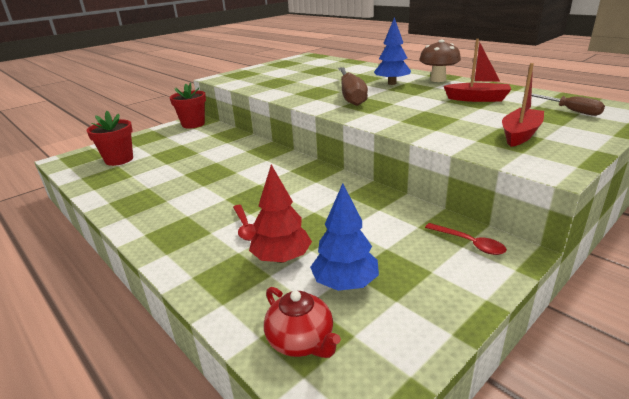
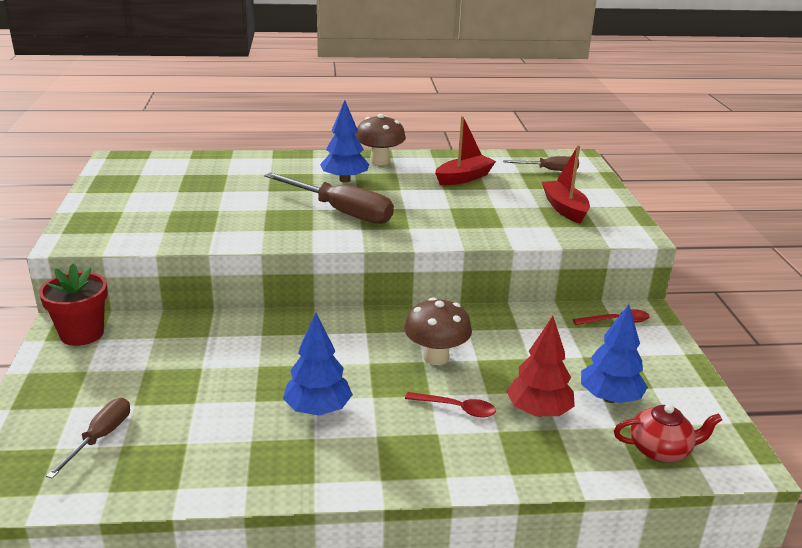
camera: 55 degrees left, 0 degrees up
red flower pot [87,111,133,166] -> brown screwdriver [46,398,130,479]
none -> blue tree [283,313,353,415]
none -> brown mushroom [404,297,472,365]

